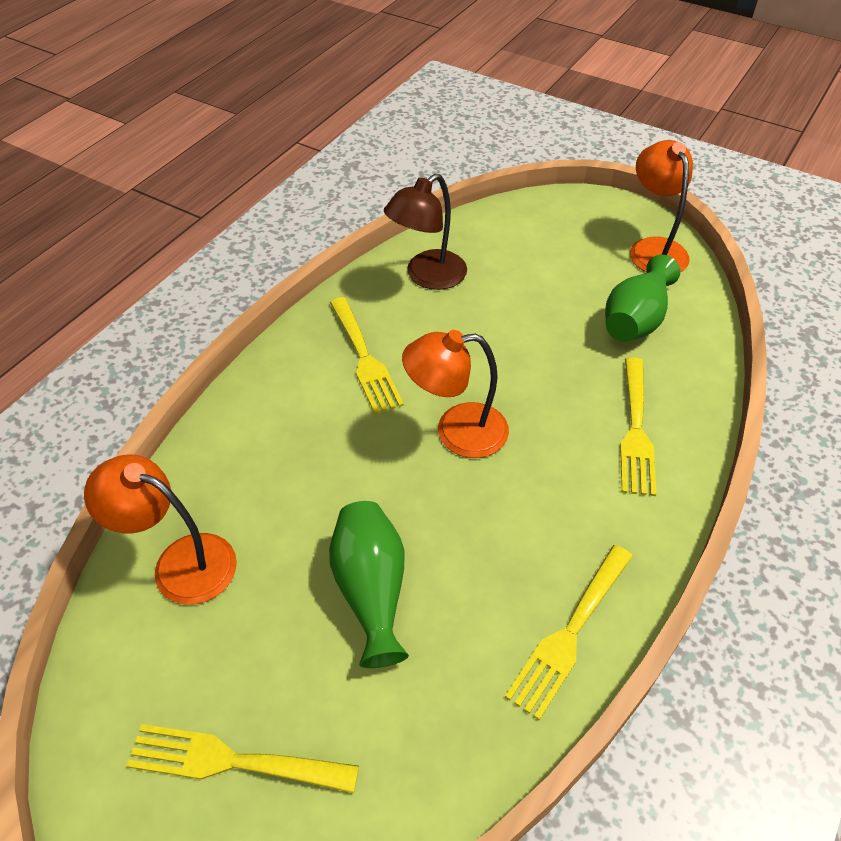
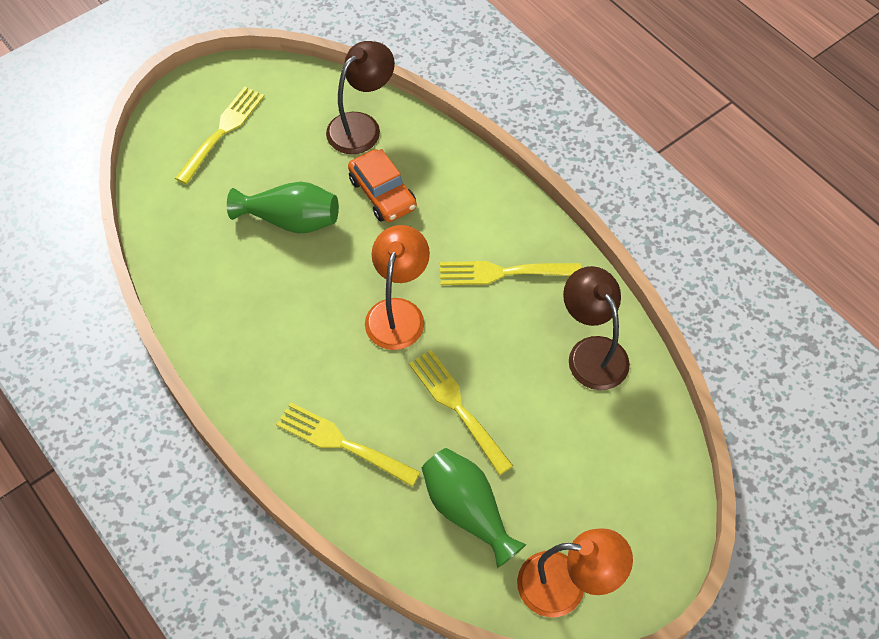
camera: 110 degrees right, 10 degrees up
orange lamp [84,454,237,605] -> brown lamp [326,41,395,154]
yellow fork [505,545,633,720] -> yellow fork moved to [409,350,513,475]
none -> orange car [348,149,417,222]

